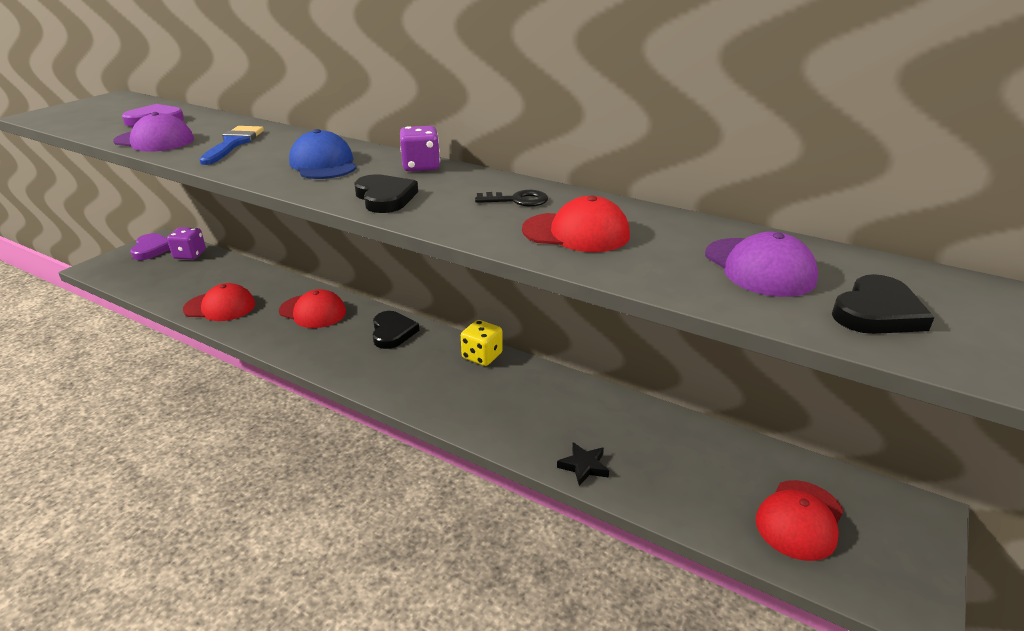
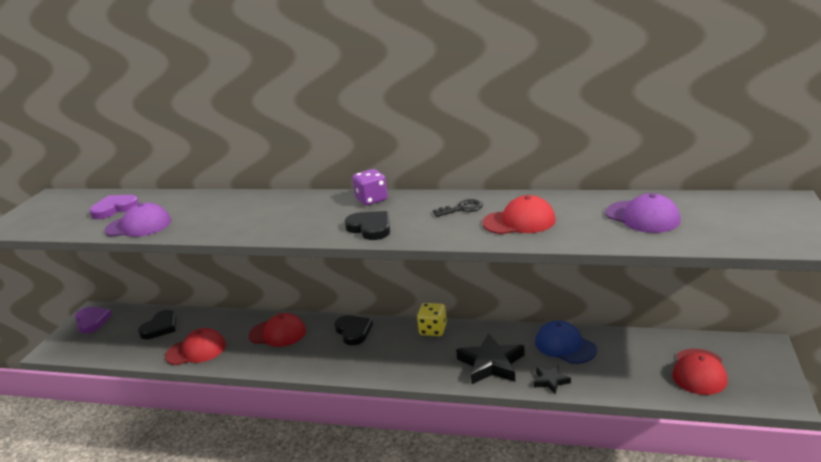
camera: 15 degrees left, 5 degrees down
purple dice [167,227,206,260] -> none
blue brush [199,126,264,165] -> none
blue cap [289,129,356,179] -> blue cap moved to [535,321,597,364]
black heart [832,274,934,334] -> black heart moved to [138,310,177,339]
none -> black star [456,333,525,384]

